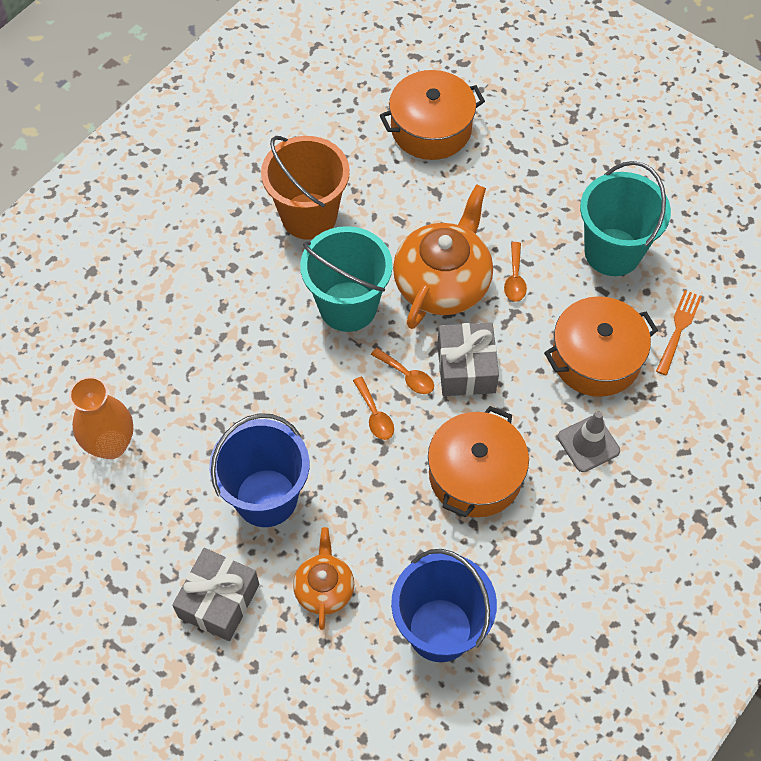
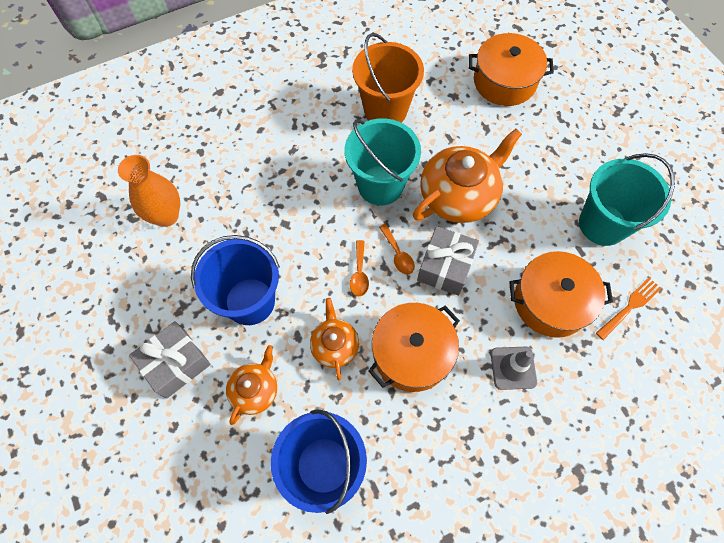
camera: 25 degrees right, 5 degrees up
orange spoon [504,242,527,302] -> none
none -> orange teapot [310,298,359,380]

